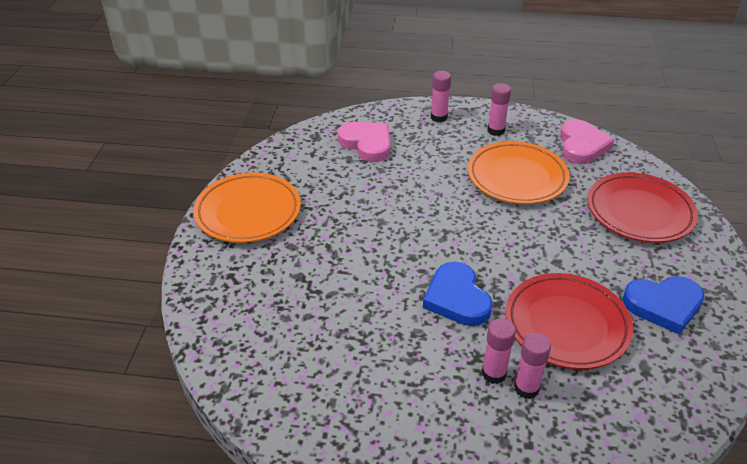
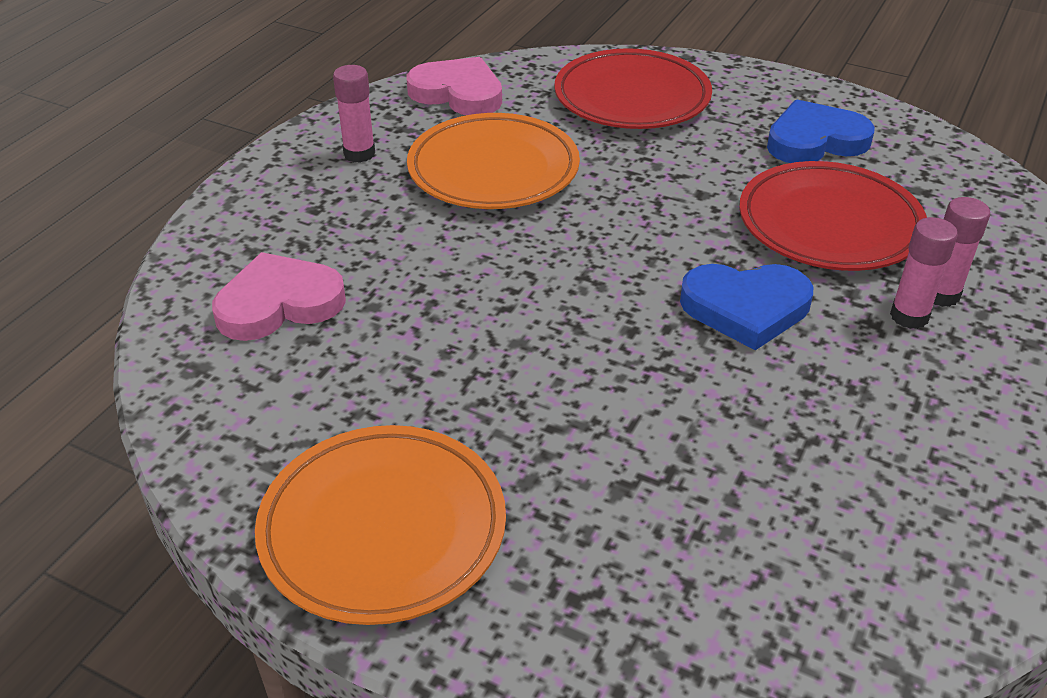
camera: 70 degrees left, 0 degrees up
pink glue stick [431,71,451,122] -> none
blue heart [622,276,705,334] -> blue heart turned 120 degrees counterclockwise [767,100,875,163]

